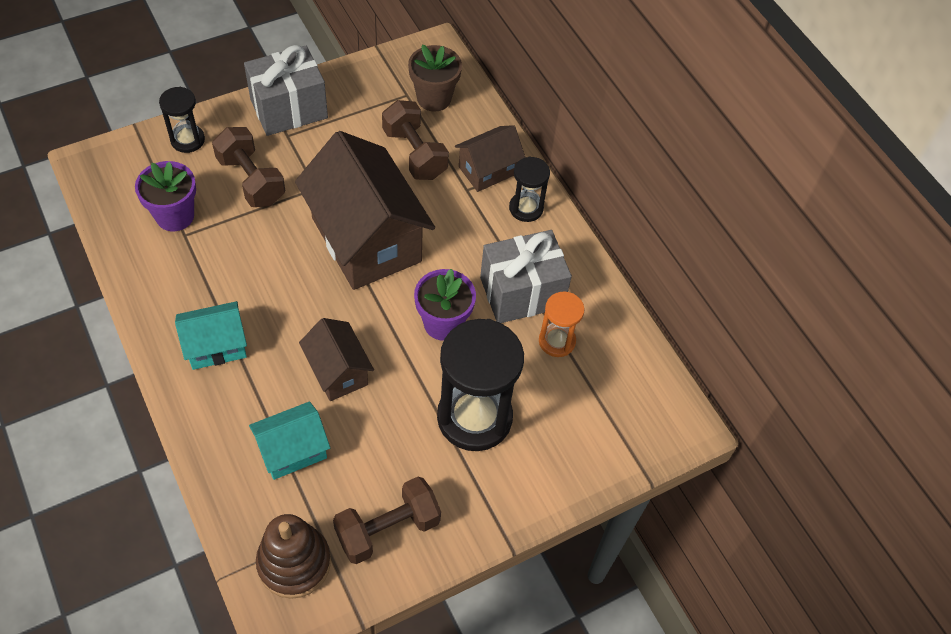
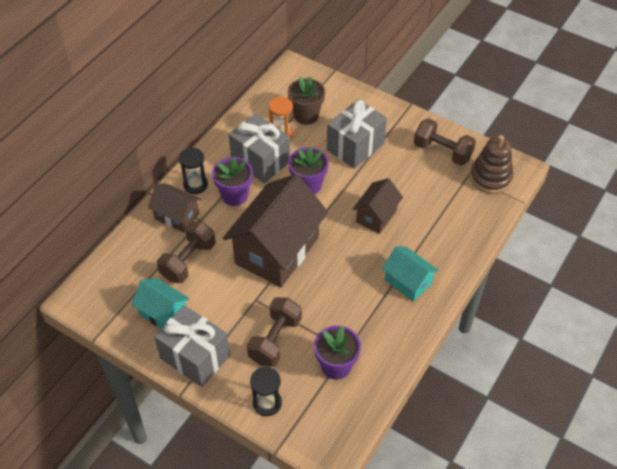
camera: 115 degrees left, 5 degrees down
turquoise house [249,402,330,480] -> turquoise house moved to [131,278,190,328]
brown flower pot [408,44,462,112] -> brown flower pot moved to [288,76,325,125]
black hourglass [437,319,524,451] -> grey gift [327,99,387,169]
none -> purple flower pot [212,157,253,206]

